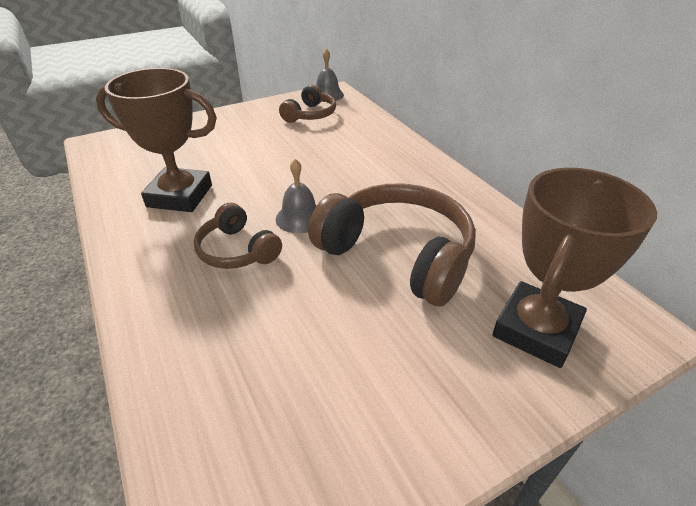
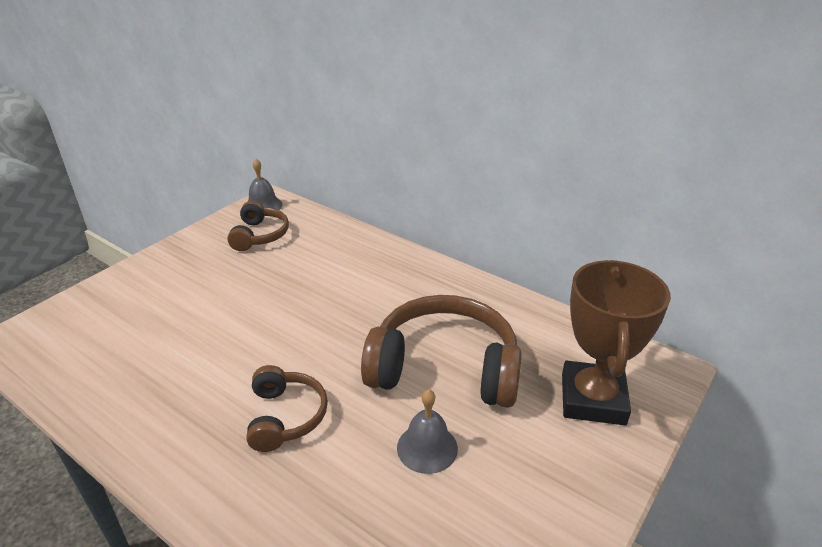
camera: 25 degrees left, 5 degrees down
brown trophy [96,68,217,212] -> none
brown headphones [194,203,282,269] -> brown headphones turned 120 degrees counterclockwise [246,365,328,452]
grey bell [276,159,316,233] -> grey bell moved to [397,389,458,474]

